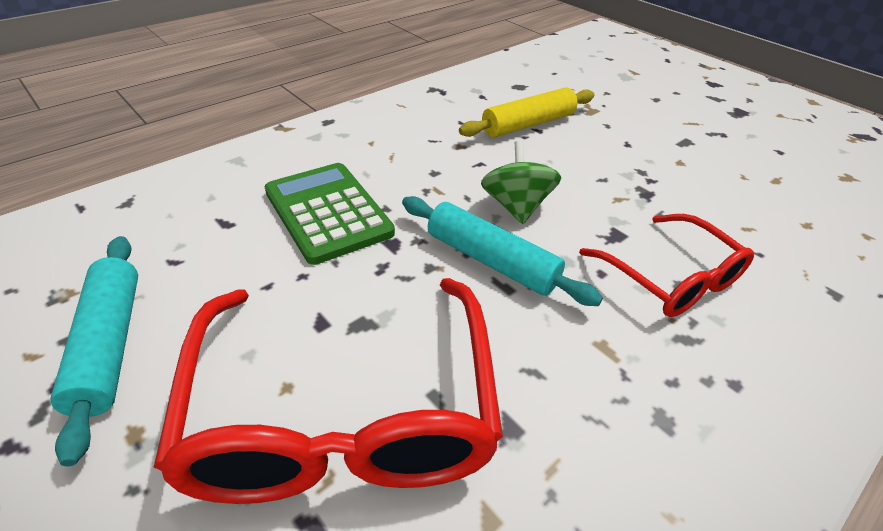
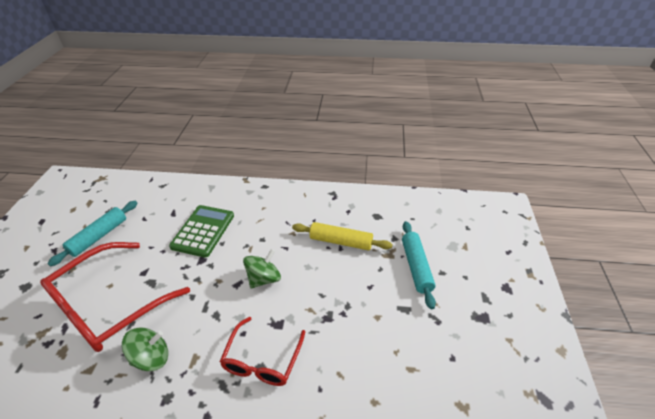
camera: 50 degrees right, 0 degrees up
turquoise rolling pin [402,196,603,306] -> turquoise rolling pin moved to [402,221,436,309]
none -> green spinning top [122,327,168,371]

